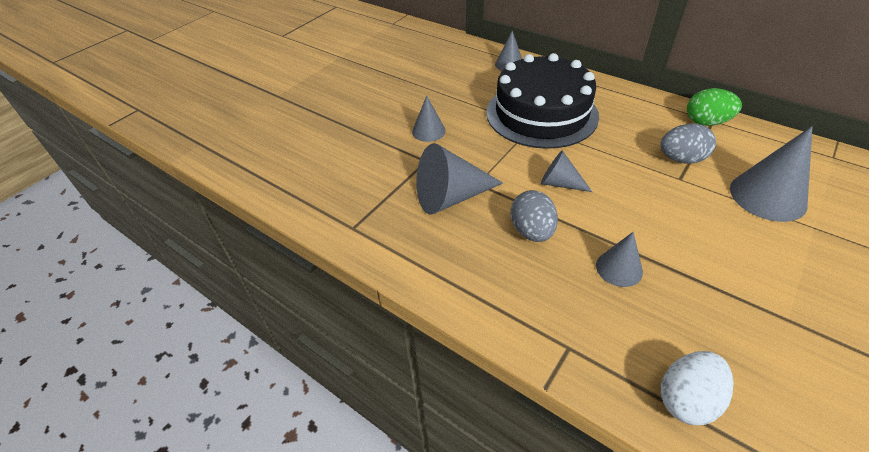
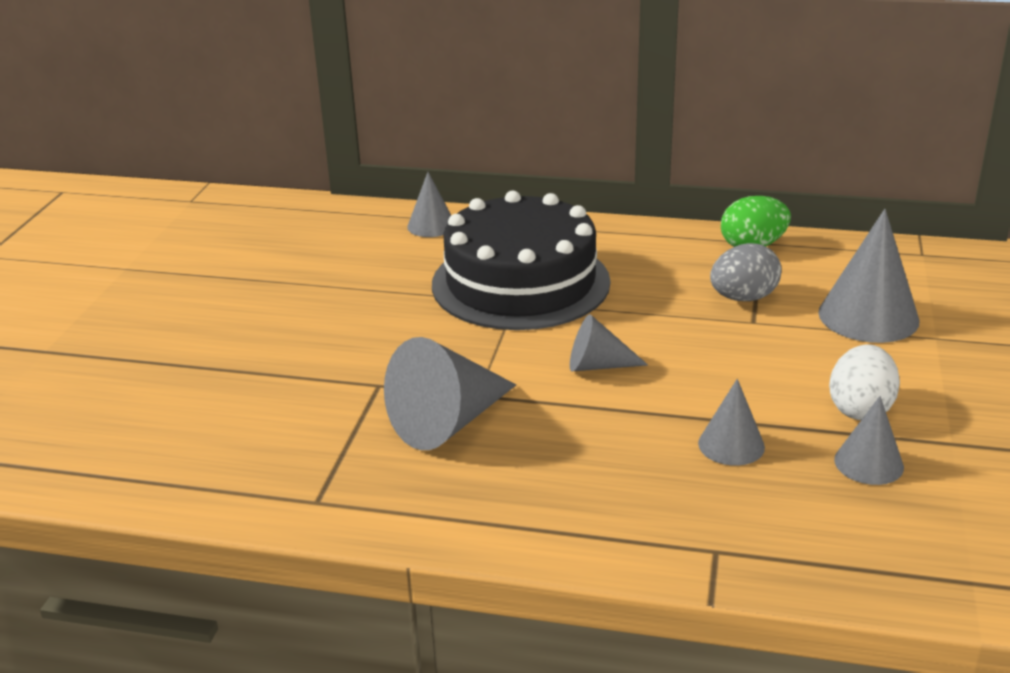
camera: 25 degrees left, 15 degrees down
grey cone [412,96,446,142] -> grey cone moved to [834,396,904,485]
grey egg [510,190,558,242] -> none
white egg [661,351,734,425] -> white egg moved to [829,344,900,420]

